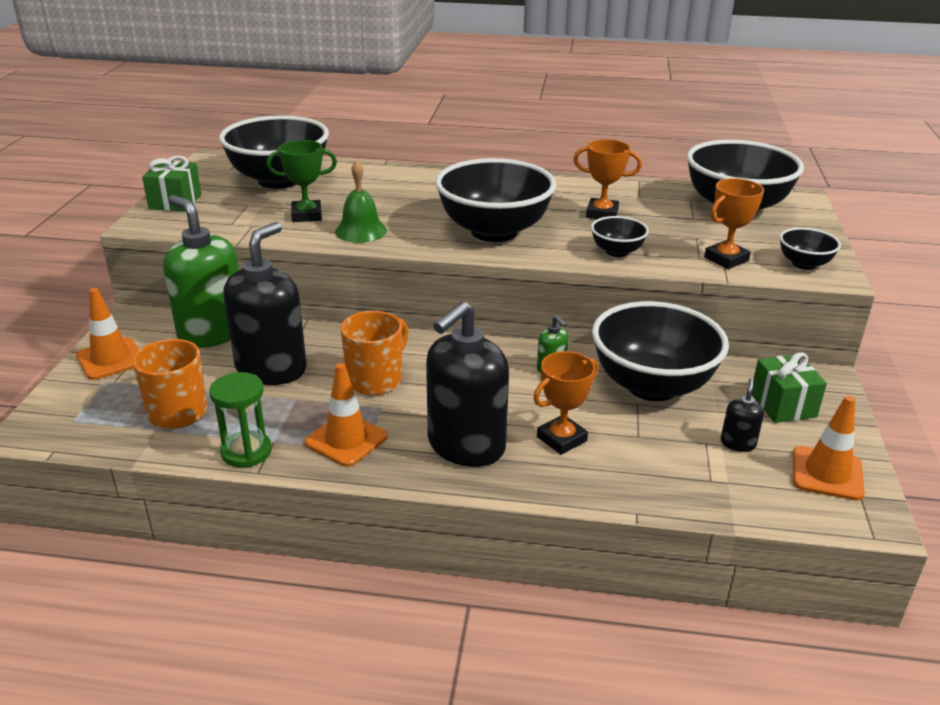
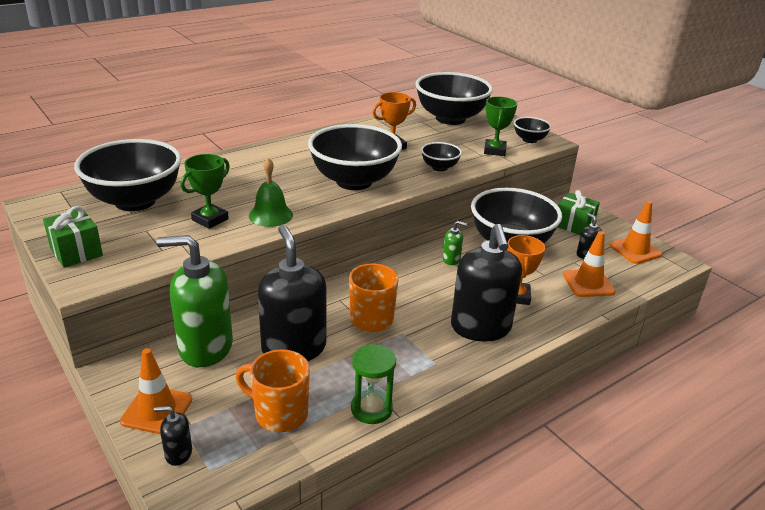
camera: 45 degrees left, 0 degrees up
orange traffic cone [305,363,388,467] -> orange traffic cone moved to [563,231,616,297]
orange trophy [704,178,764,269] -> green trophy [484,96,517,156]
none -> black soap dispenser [154,406,192,466]

